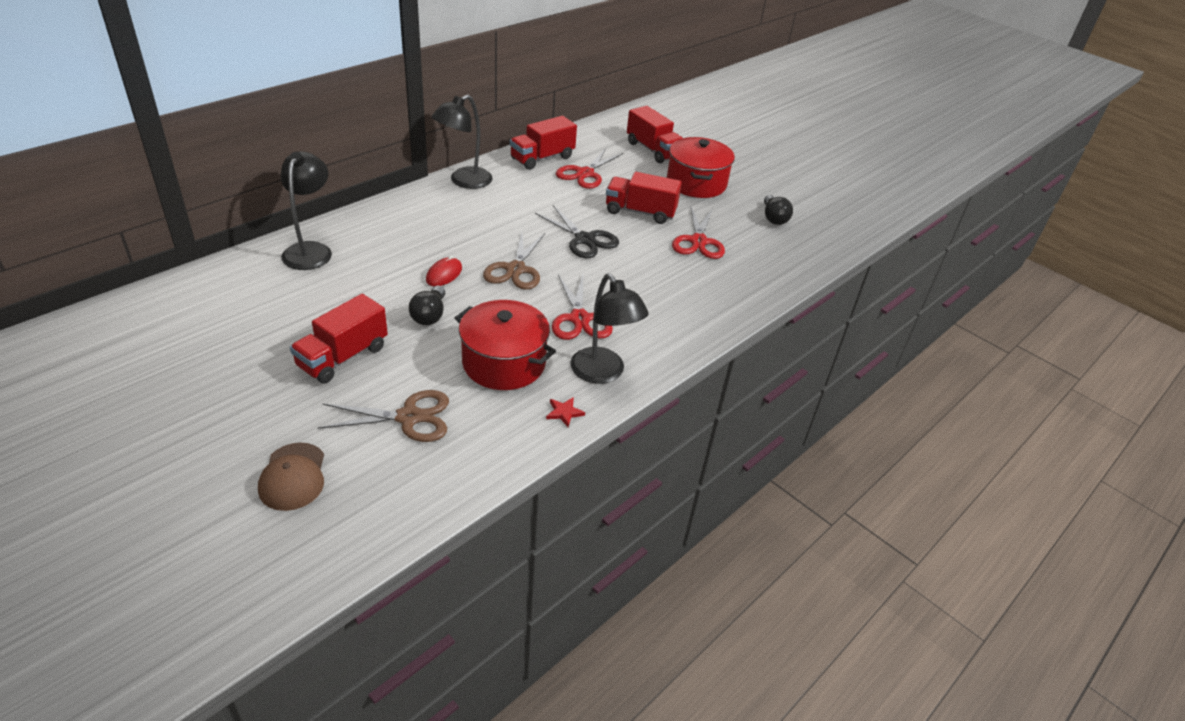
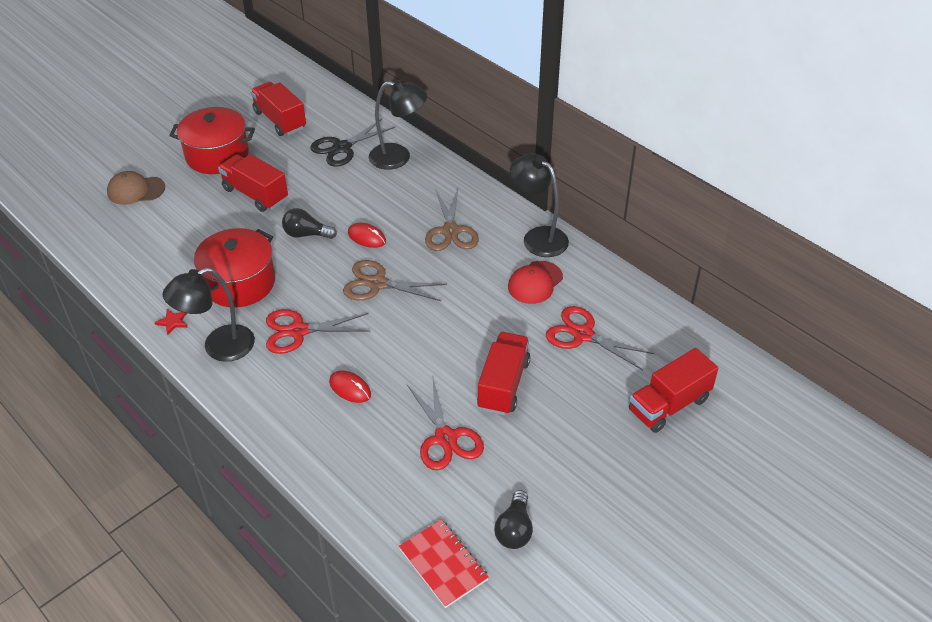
camera: 95 degrees right, 5 degrees up
brown scissors [318,390,449,442] -> brown scissors moved to [425,188,479,251]
red truck [510,116,577,170] -> red truck moved to [250,82,306,136]
black scissors [535,205,619,258] -> black scissors moved to [310,118,395,167]
red pot [667,137,735,198] -> red pot moved to [169,107,255,174]
red scissors [672,207,725,259] -> red scissors turned 120 degrees counterclockwise [407,379,484,470]
black light bulb [764,195,793,225] -> black light bulb turned 75 degrees counterclockwise [494,490,533,549]
none -> red mouse [329,370,371,403]
none -> red notebook [399,519,489,608]
none -> red cap [508,261,563,304]

